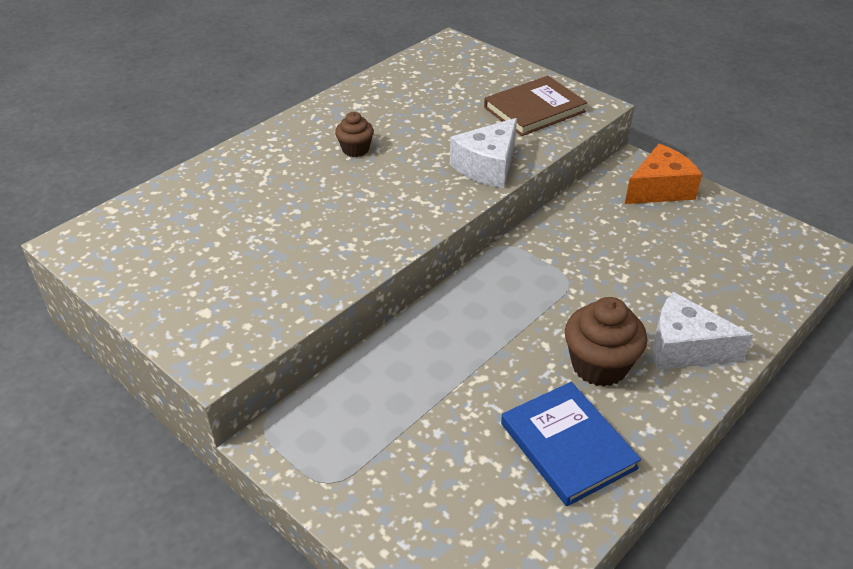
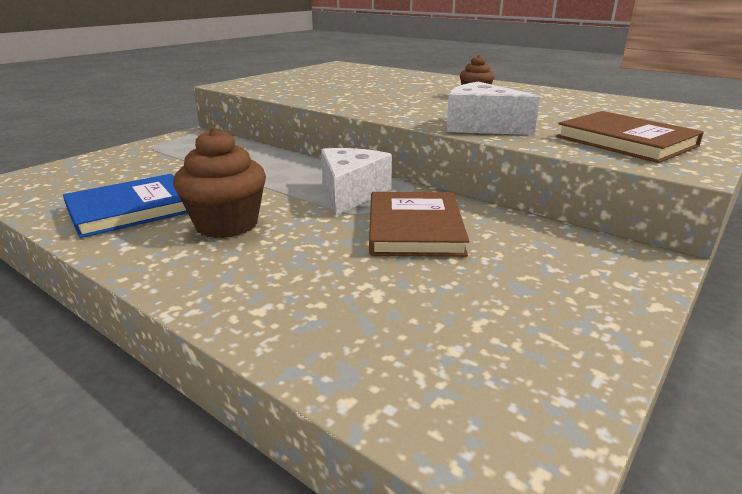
camera: 85 degrees right, 15 degrees down
orange cheese [625,144,702,204] -> none
white cheese [653,292,753,370] -> white cheese moved to [321,148,392,216]
none -> brown book [369,192,469,257]

